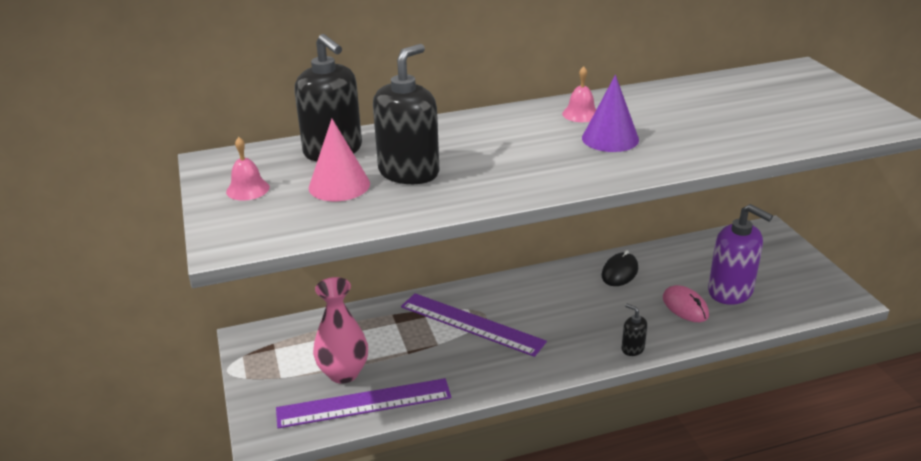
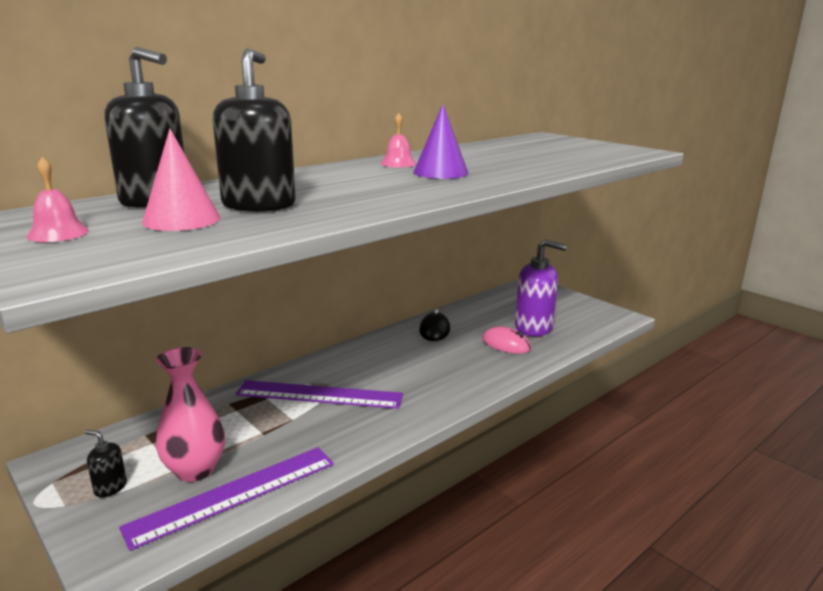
camera: 25 degrees left, 10 degrees down
black soap dispenser [621,304,647,356] -> black soap dispenser moved to [85,430,127,498]

